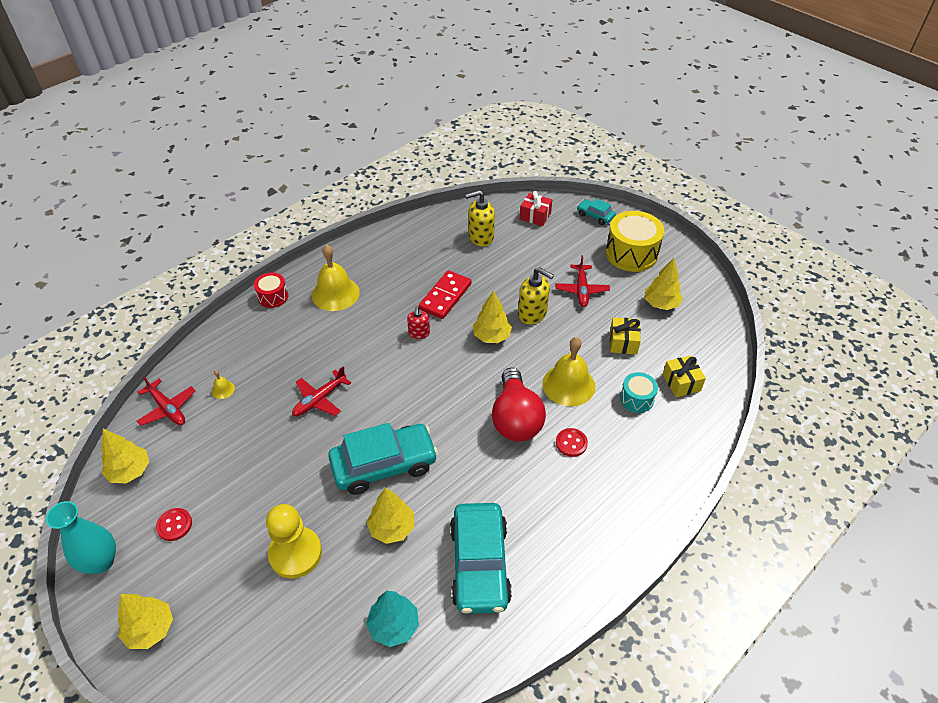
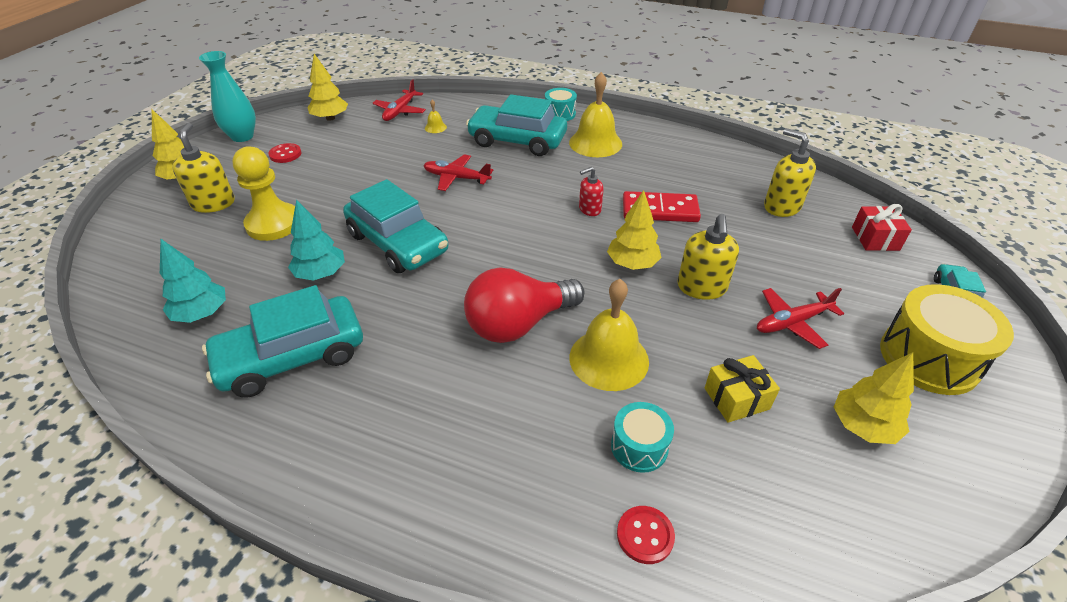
camera: 65 degrees right, 5 degrees down
red drum [254,272,288,308] -> turquoise drum [545,88,577,121]
yellow tree [367,488,414,544] -> turquoise tree [288,200,345,280]
red button [556,428,588,457] -> red button moved to [617,506,675,564]
yellow gift [662,355,706,397] -> none
none -> yellow soap dispenser [172,123,235,213]
none -> turquoise car [466,94,567,156]

